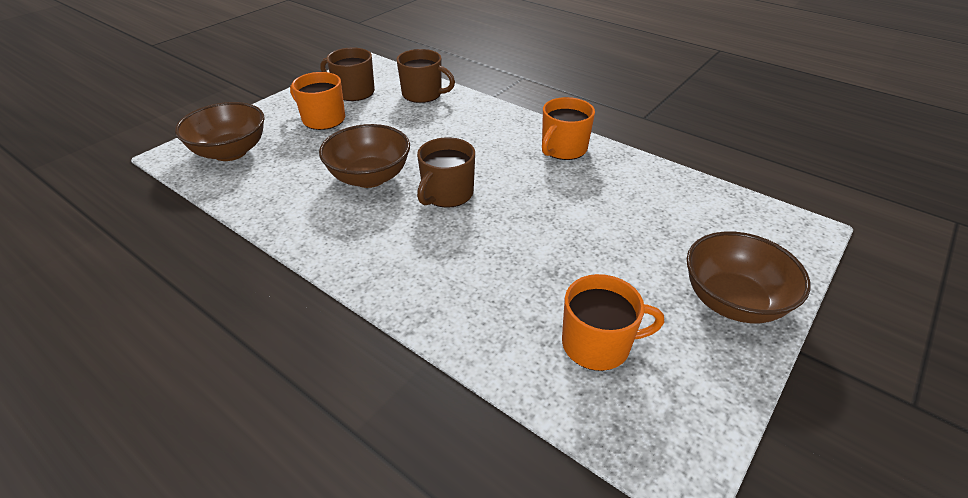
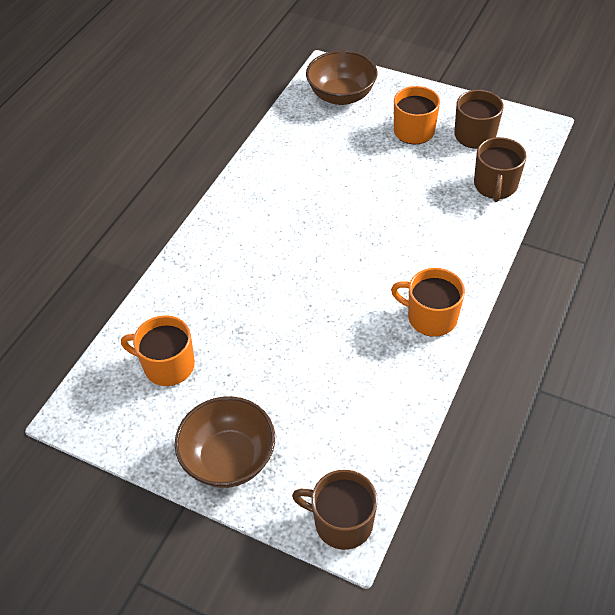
camera: 80 degrees right, 10 degrees up
brown bowl [319,124,410,188] -> none
brown mug [417,137,475,208] -> brown mug moved to [292,470,378,550]
orange mug [562,274,664,371] -> orange mug turned 120 degrees clockwise [121,315,195,386]

